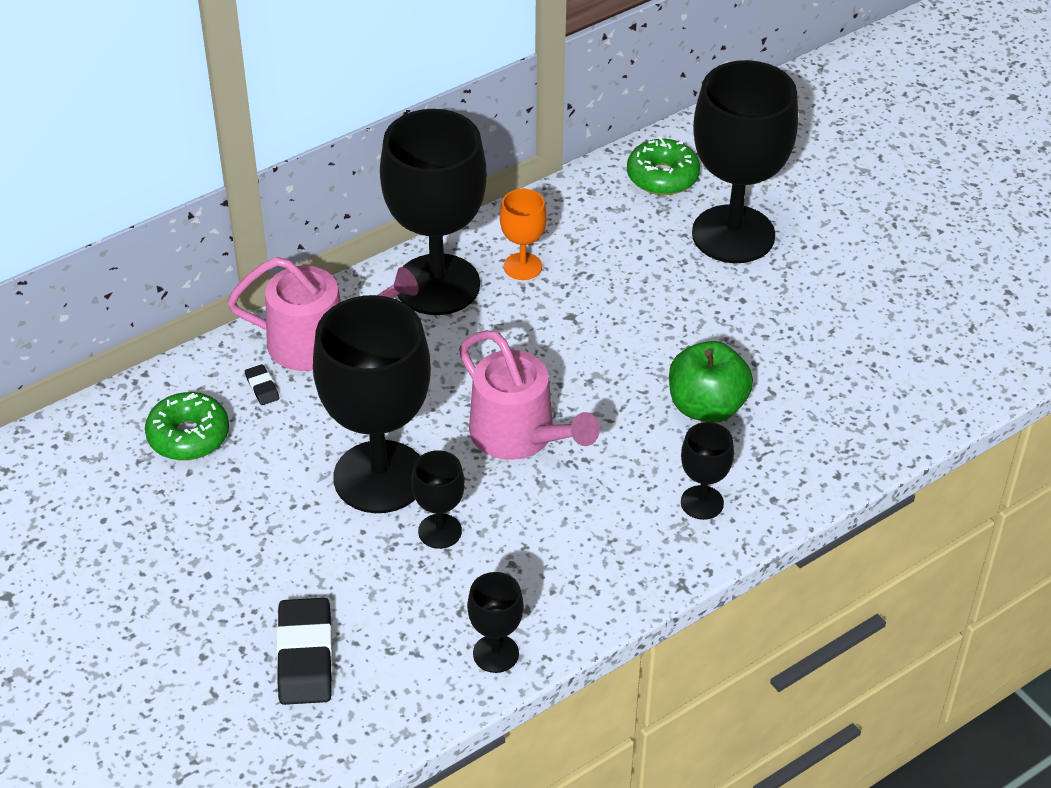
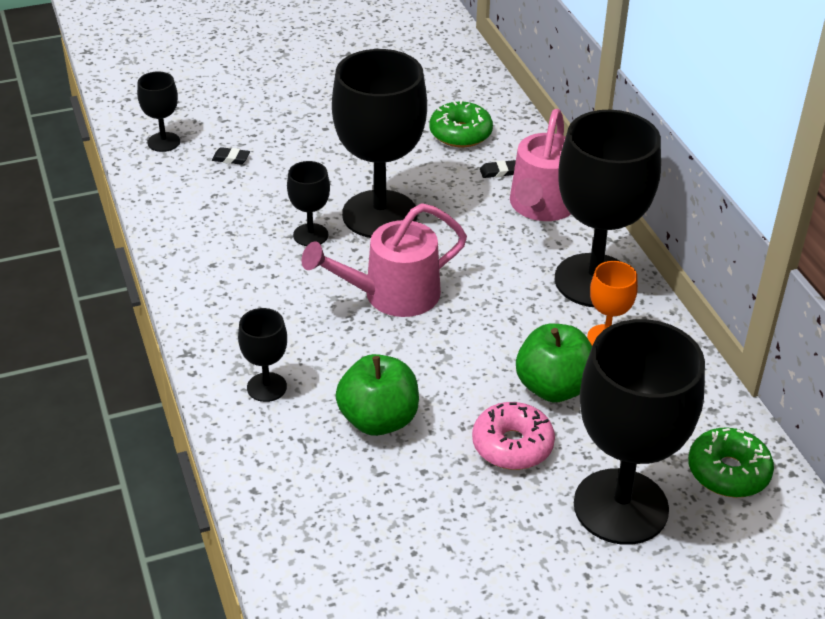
camera: 105 degrees right, 5 degrees down
black eraser [276,598,333,705] -> black eraser [212,147,250,165], size x0.45
black goblet [467,572,524,673] -> black goblet moved to [137,71,180,152]
none -> pink donut [472,402,555,470]
none -> green apple [516,324,592,402]

